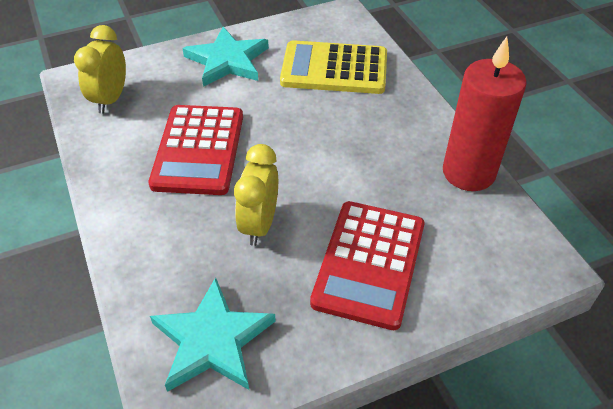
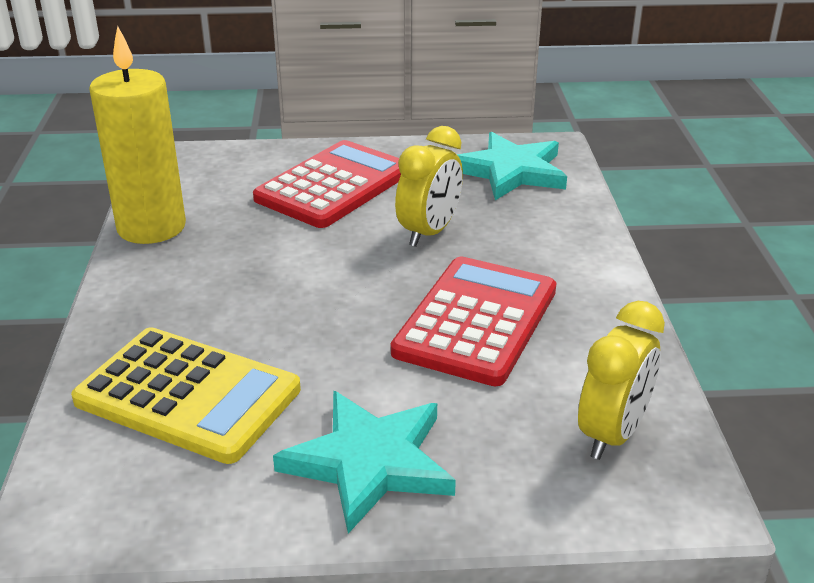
camera: 160 degrees left, 15 degrees down
red candle [443,37,527,191] -> yellow candle [89,26,186,244]

